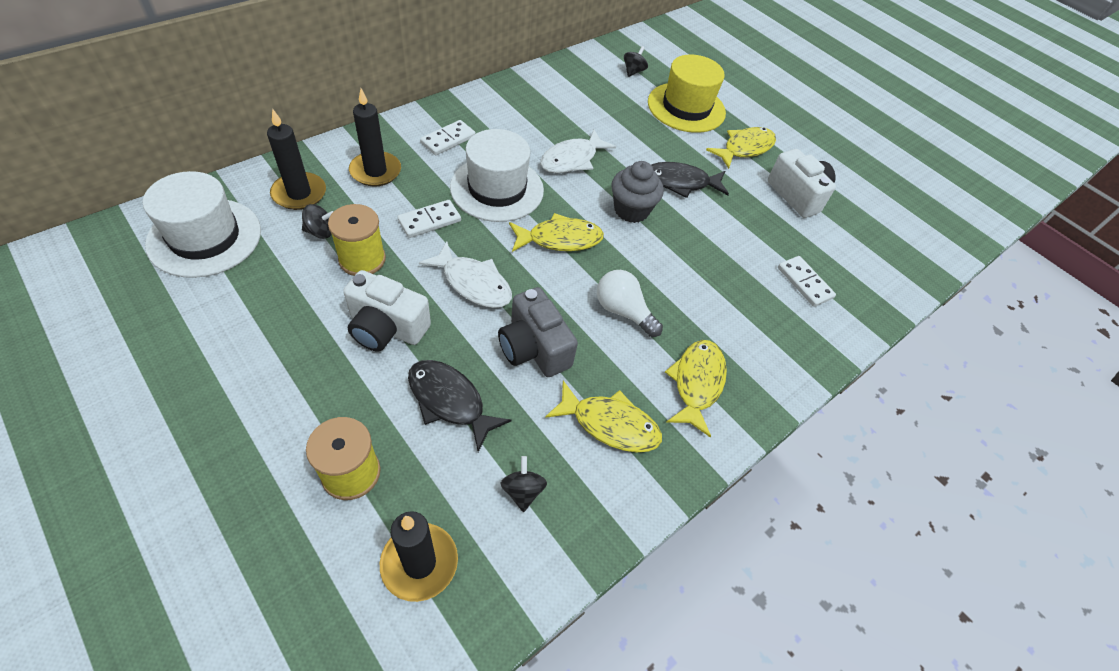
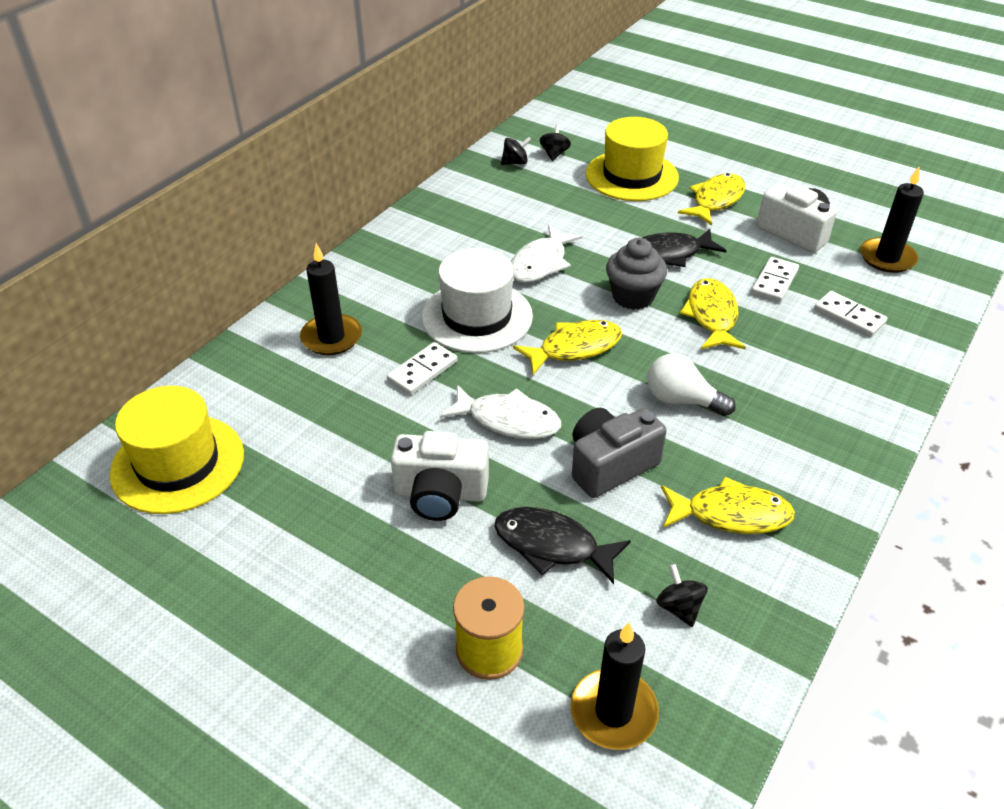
camera: 10 degrees left, 10 degrees down
white hat [143,171,261,278] -> yellow hat [109,386,244,514]
black candle [267,108,326,210] -> black candle moved to [860,167,924,273]
black spinning top [302,204,334,239] -> black spinning top moved to [501,137,531,165]
yellow spool [328,204,386,276] -> none
white domino [420,120,476,155] -> white domino moved to [751,257,799,302]
grey camera [498,287,578,377] -> grey camera turned 105 degrees clockwise [572,408,667,498]
yellow fish [665,340,727,437] -> yellow fish moved to [680,278,746,349]

